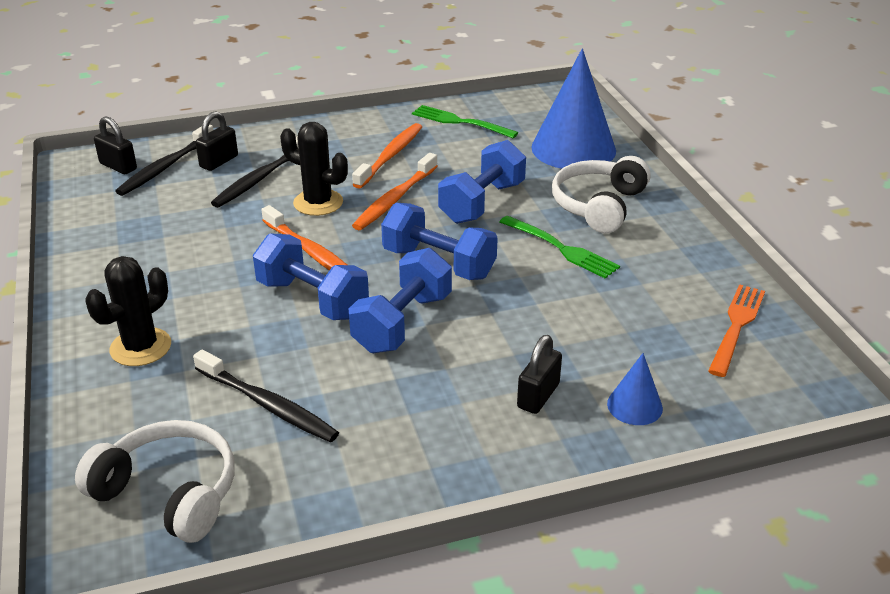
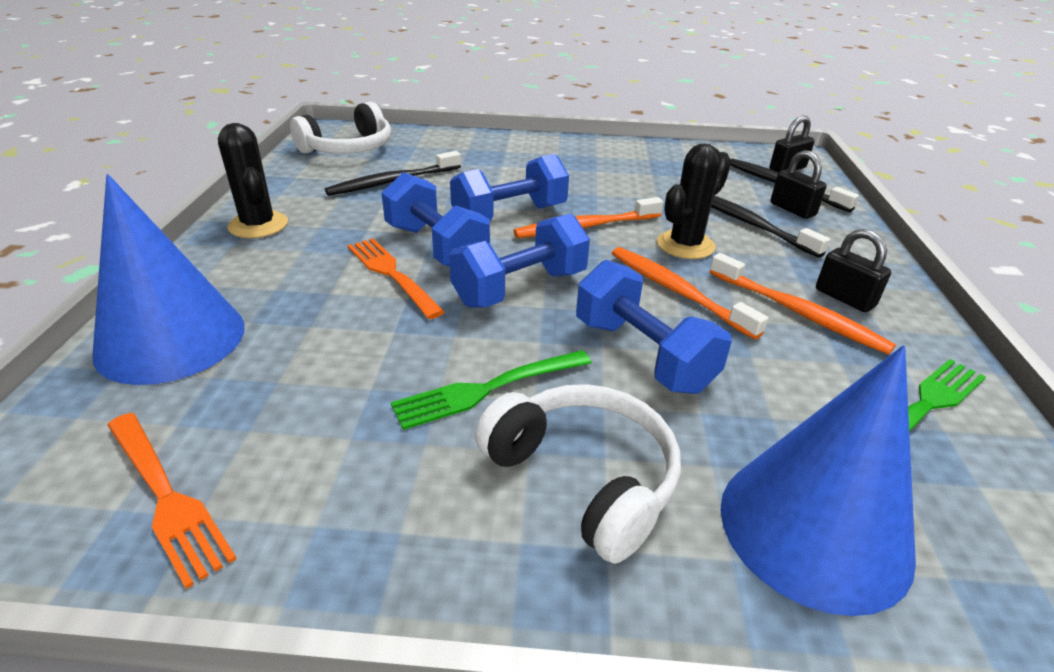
camera: 110 degrees right, 0 degrees up
black cactus [85,256,171,366] -> black cactus moved to [218,123,288,238]
black padlock [517,335,562,414] -> black padlock moved to [816,229,891,312]
blue cone [607,353,663,425] -> blue cone [92,174,245,385], size x2.16
none -> orange fork [347,238,445,319]

